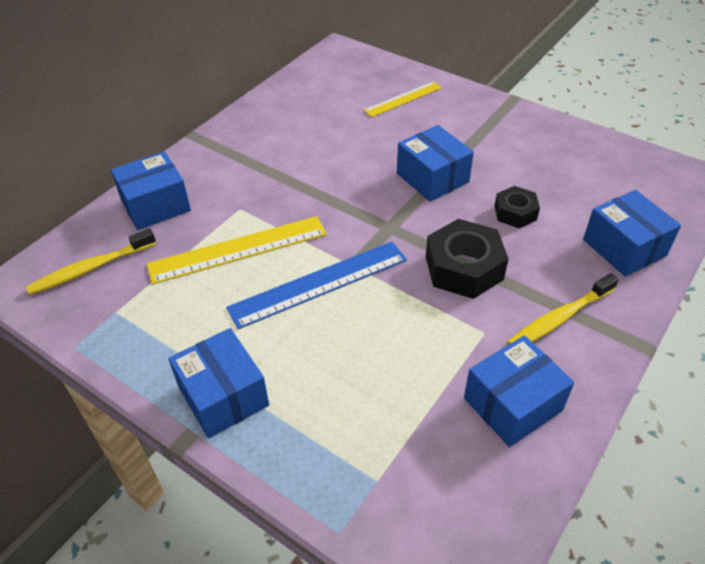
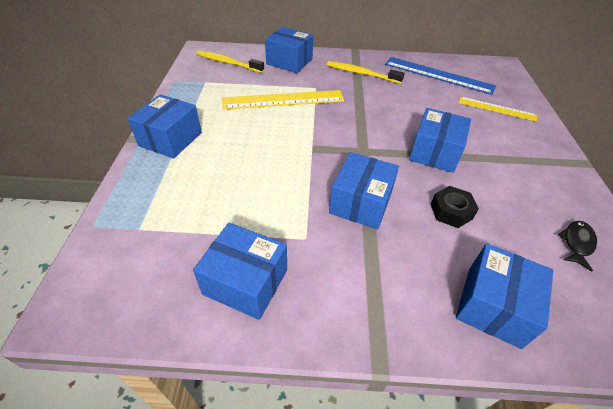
camera: 55 degrees right, 0 degrees up
yellow ruler [147,216,327,284] -> yellow ruler turned 45 degrees counterclockwise [222,90,344,110]
blue ruler [226,242,407,329] -> blue ruler moved to [385,57,496,95]
black nut [426,219,508,299] -> blue box [329,152,399,229]
yellow toothbrush [507,273,619,345] -> yellow toothbrush moved to [327,61,405,84]
none -> black fish [558,221,597,272]

